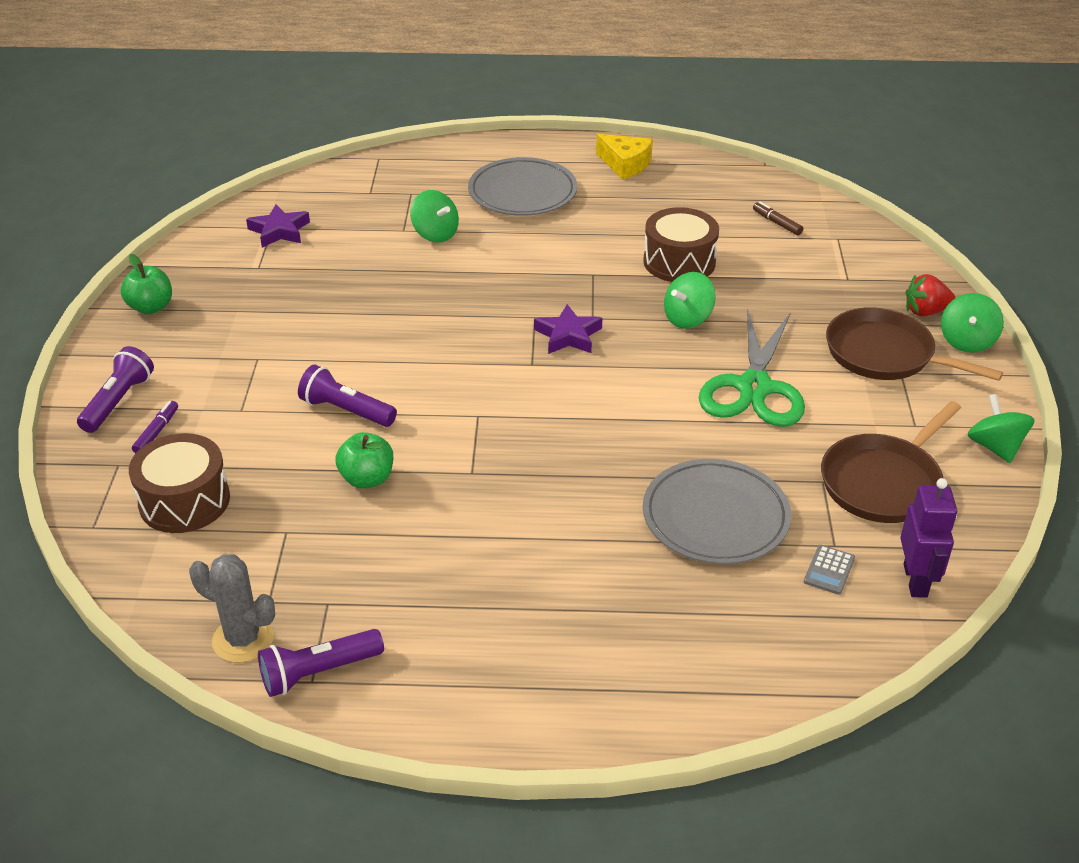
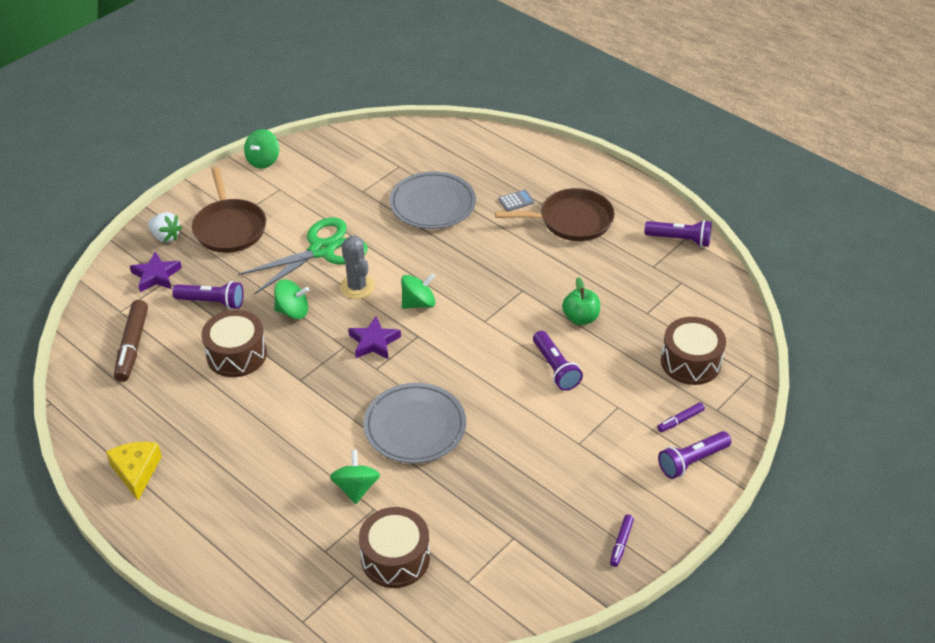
camera: 140 degrees left, 5 degrees up
green apple [121,254,172,314] -> purple marker [610,515,634,567]
grey cactus [189,554,275,663] -> grey cactus moved to [340,236,375,299]
purple star [246,204,310,248] -> purple star moved to [130,251,182,292]
grey plate [468,157,577,216] -> grey plate moved to [364,383,466,463]
brown marker [753,202,803,235] -> brown marker [114,300,148,382], size x1.91
grey calculator [804,545,855,595] -> grey calculator moved to [498,189,535,211]
brown pan [821,401,961,523] -> brown pan moved to [495,188,615,241]
purple robot [900,478,957,598] -> none
red strawberry [905,274,955,316] -> white strawberry [148,212,182,243]
green spinning top [941,293,1004,353] -> green spinning top moved to [401,273,436,309]
none -> purple flashlight [172,281,244,310]
none -> brown drum [359,507,430,588]

